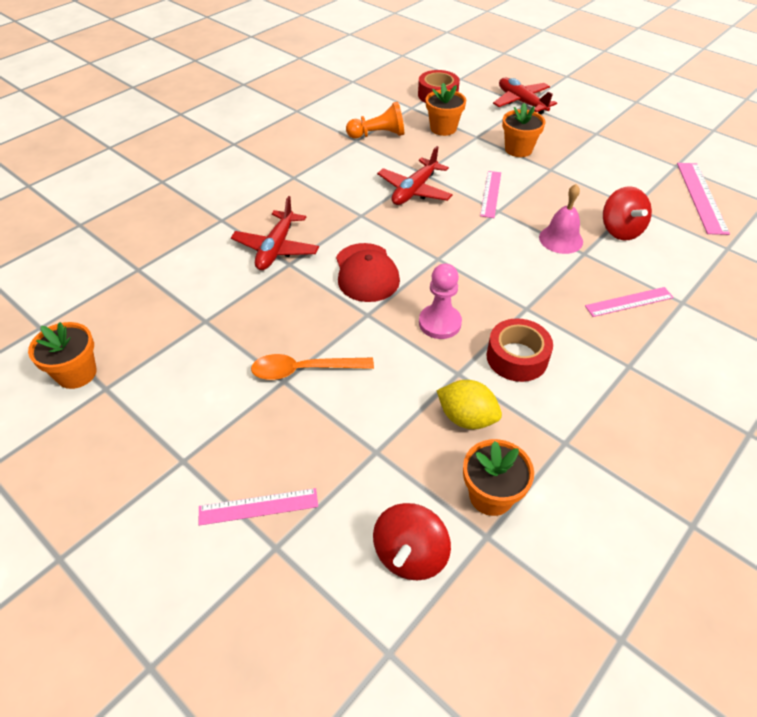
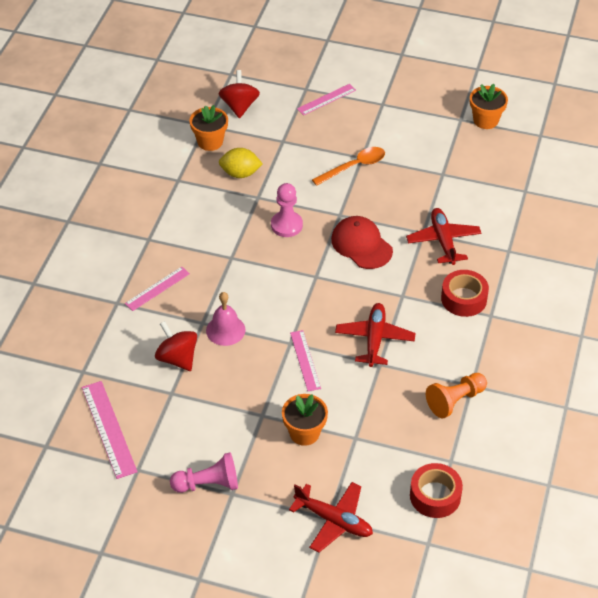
camera: 155 degrees right, 0 degrees up
orange flower pot [426,83,466,136] -> none
red tape [487,318,553,382] -> red tape moved to [441,270,489,317]
none -> pink pawn [170,452,238,493]

